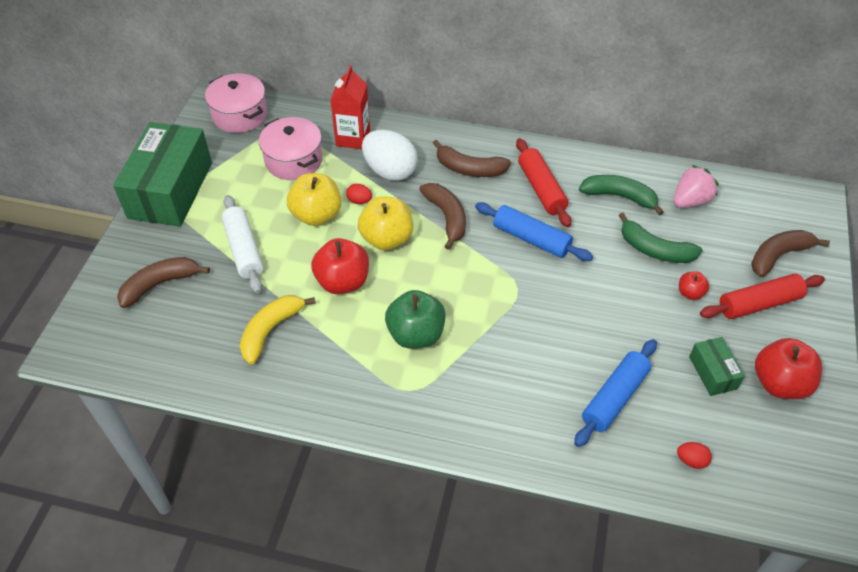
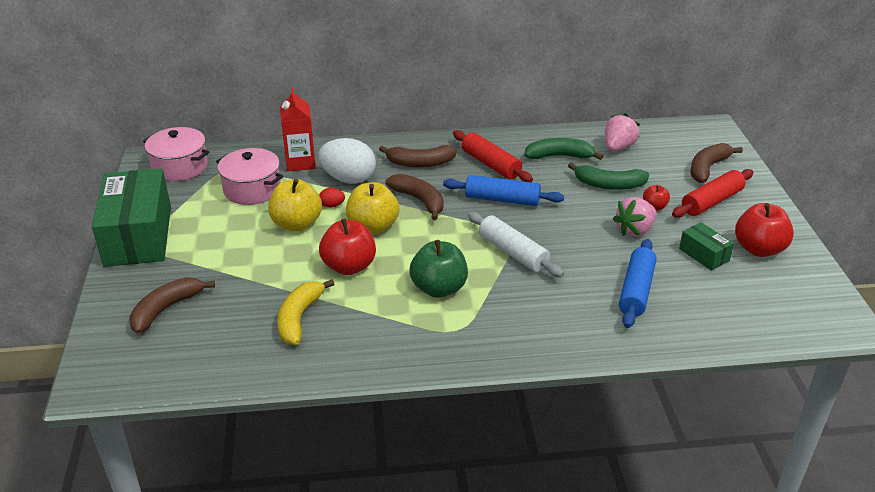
camera: 20 degrees left, 15 degrees down
white rolling pin [222,195,263,293] -> white rolling pin moved to [468,212,564,277]
red egg [677,442,712,469] -> none
none -> pink strawberry [613,197,657,237]

